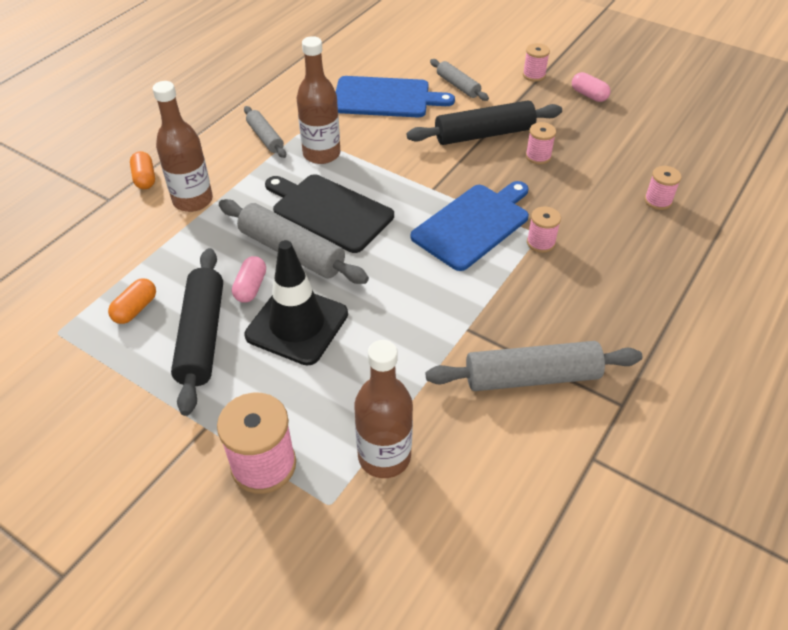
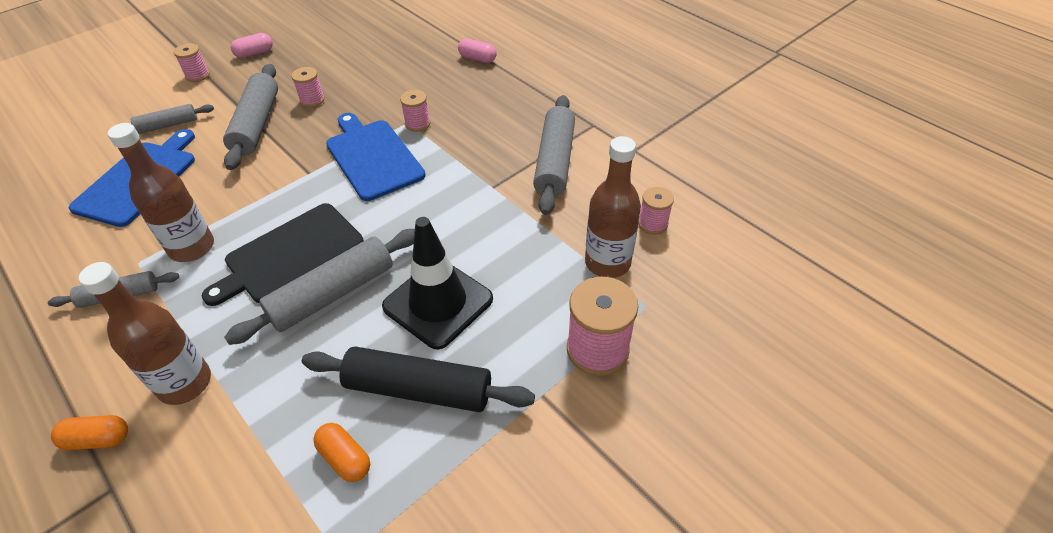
camera: 75 degrees left, 0 degrees up
pink capsule [232,256,266,303] -> pink capsule moved to [458,39,496,63]
black rolling pin [407,100,562,145] -> grey rolling pin [223,64,278,170]
pink spool [644,166,682,210] -> pink spool moved to [638,187,674,235]

